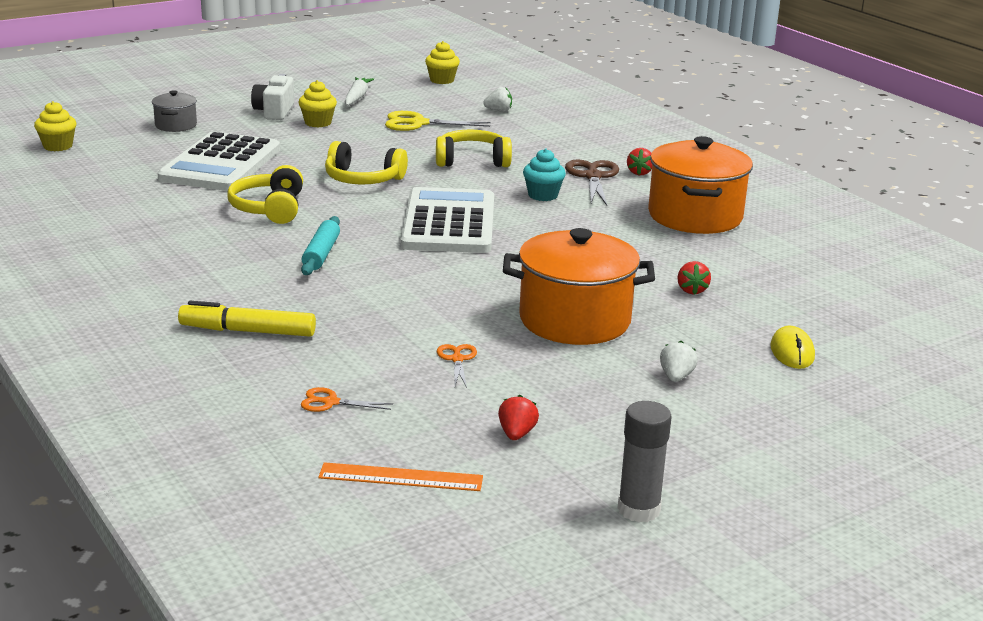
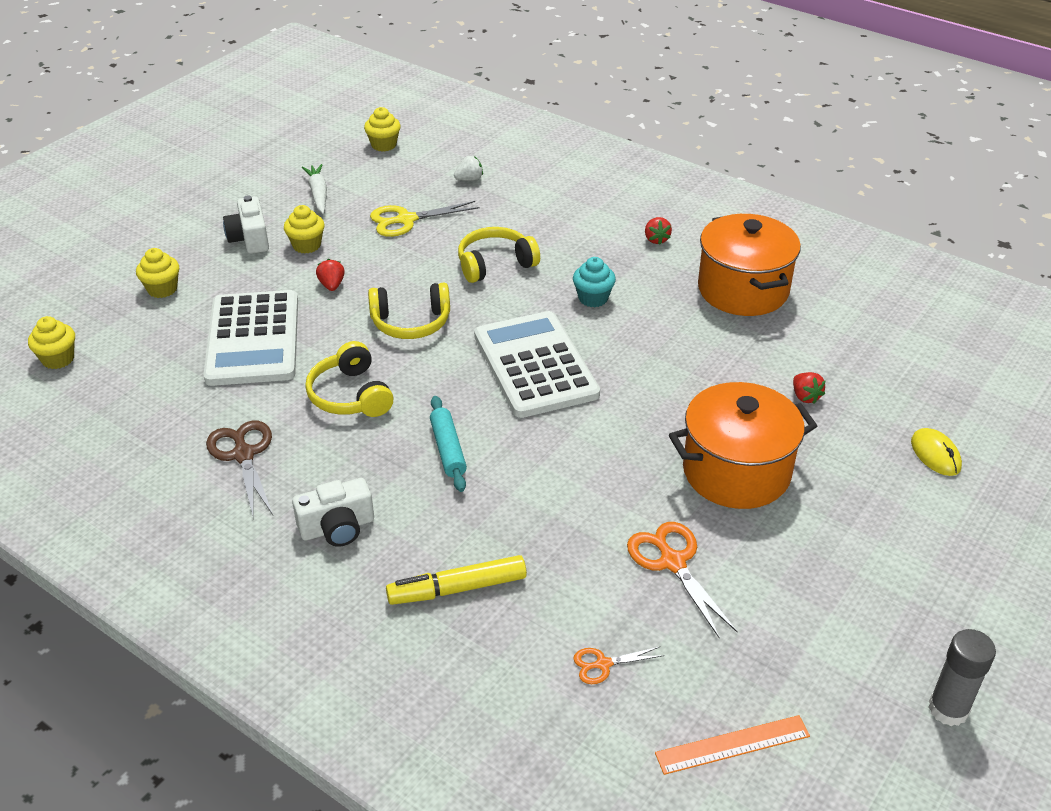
camera: 20 degrees left, 15 degrees up
grey pot [152,90,197,132] -> yellow cupcake [136,248,179,298]
orange scissors [437,344,477,388] -> orange scissors [627,522,738,639], size x1.79
red strawberry [498,395,539,440] -> red strawberry moved to [316,259,345,291]
brown scissors [565,159,619,206] -> brown scissors moved to [206,420,273,520]
white strawberry [660,341,698,382] -> none
none -> white camera [292,478,374,547]

